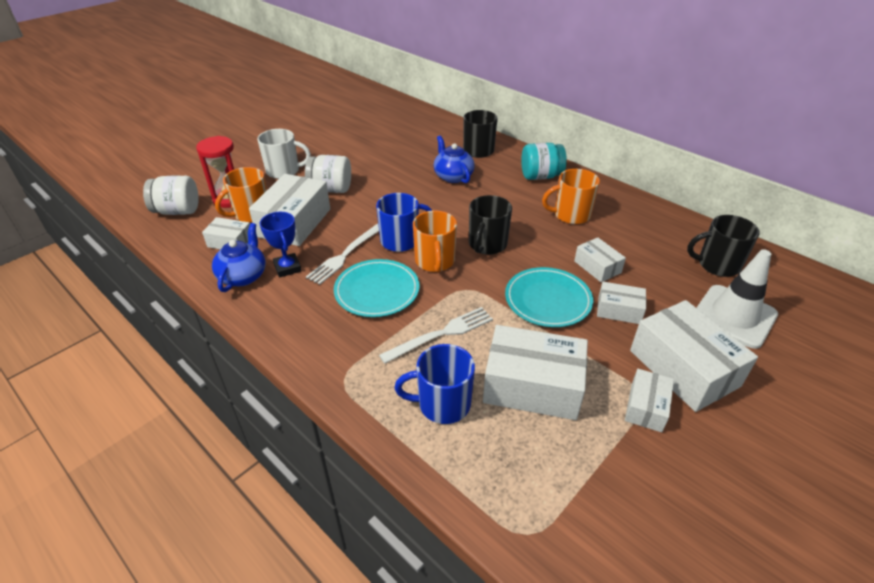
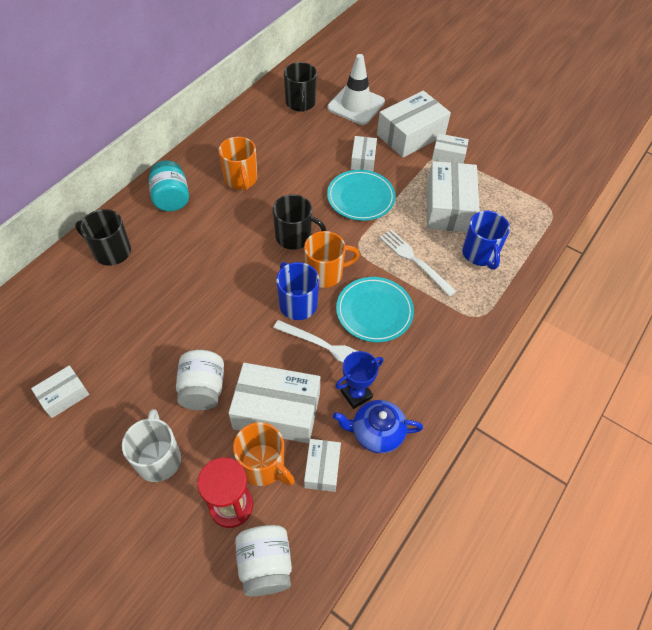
camera: 100 degrees left, 15 degrees up
blue teapot [434,136,475,183] -> none
white box [574,237,626,282] -> white box moved to [31,365,89,418]

